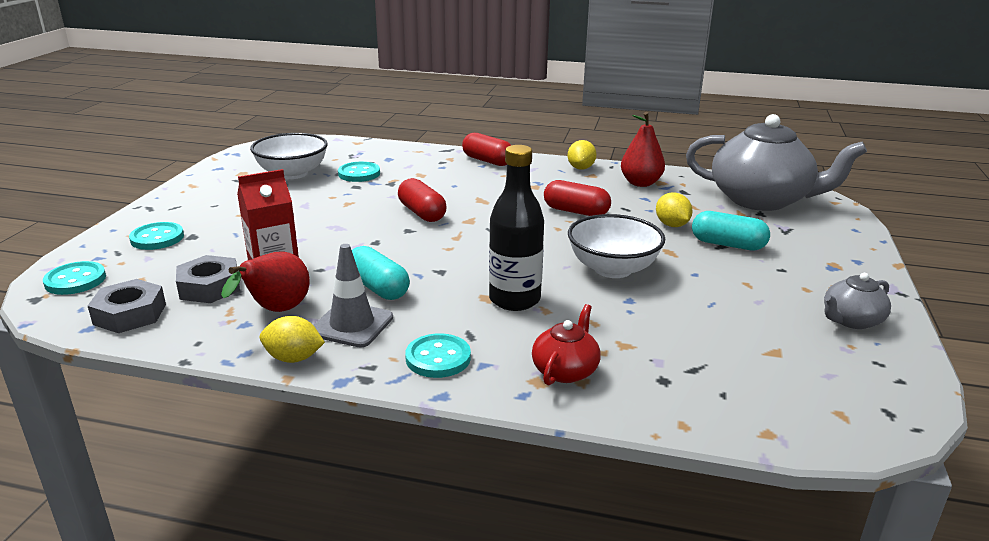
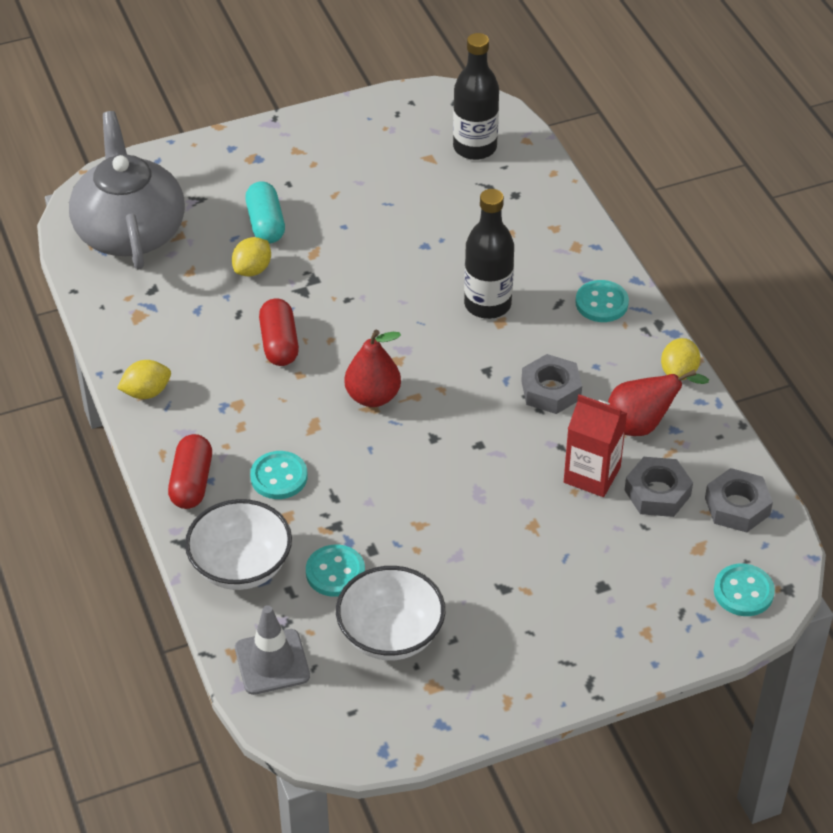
camera: 125 degrees left, 20 degrees up
turquoise button [129,222,184,250] -> turquoise button moved to [250,451,308,499]
yellow lemon [260,316,325,363] -> yellow lemon turned 45 degrees clockwise [661,338,700,380]
grey traffic cone [314,244,393,348] -> grey traffic cone moved to [235,605,310,695]
turquoise capsule [352,246,410,300] -> grey nut [521,354,582,414]
red capsule [398,178,447,222] -> none
red teapot [532,304,601,386] -> none
white bowl [568,214,665,278] -> white bowl moved to [185,499,292,590]
red pear [621,112,665,187] -> red pear moved to [344,330,401,407]
grey teapot [824,273,891,329] -> none
none -> black bottle [453,33,499,160]

